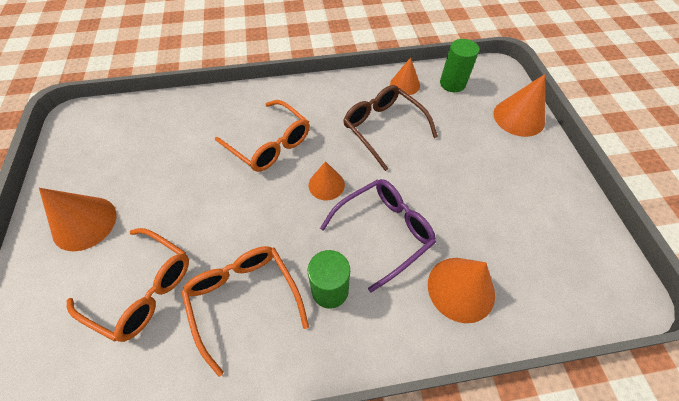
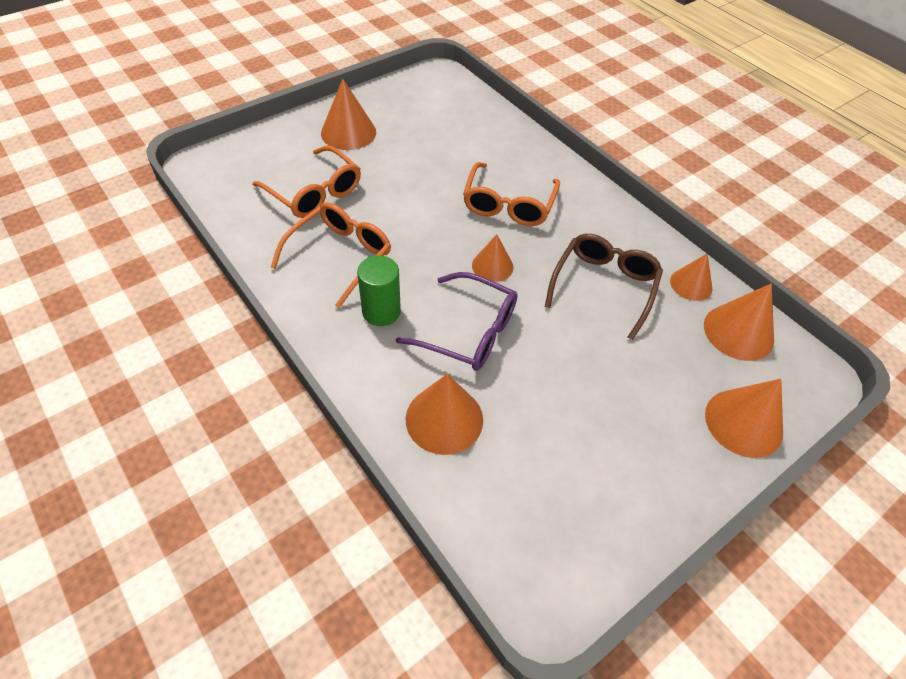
camera: 60 degrees right, 5 degrees down
orange glasses [66,228,189,342] -> orange glasses turned 45 degrees counterclockwise [252,146,361,218]
green cylinder [440,39,479,92] -> orange cone [704,283,774,361]

